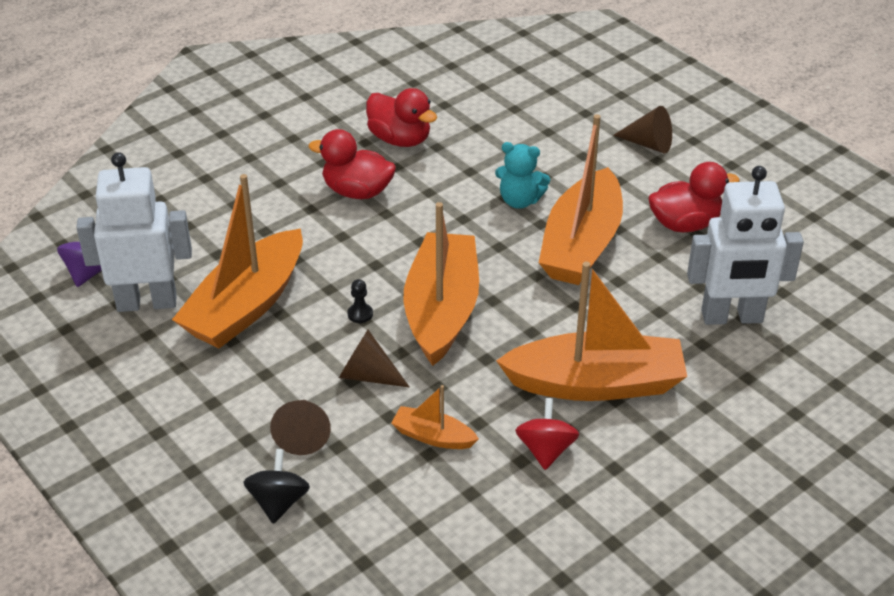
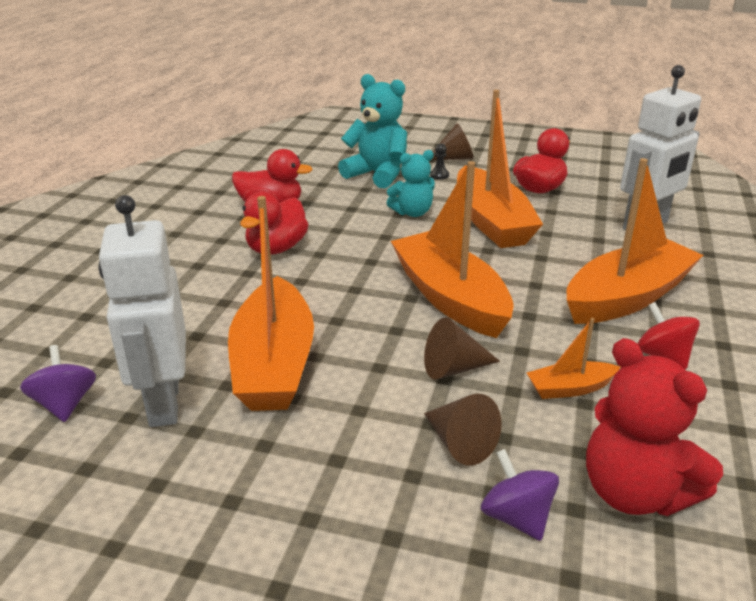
camera: 35 degrees left, 10 degrees down
white robot [76,152,192,312] -> white robot turned 60 degrees counterclockwise [98,195,186,427]
black spinning top [244,449,310,524] -> purple spinning top [481,449,559,541]
red duck [309,129,396,199] -> red duck turned 45 degrees counterclockwise [240,192,309,254]
black pawn [348,279,373,323] -> black pawn moved to [430,143,449,180]
none -> turquoise teddy bear [338,74,407,188]
none -> red teddy bear [586,338,723,516]

